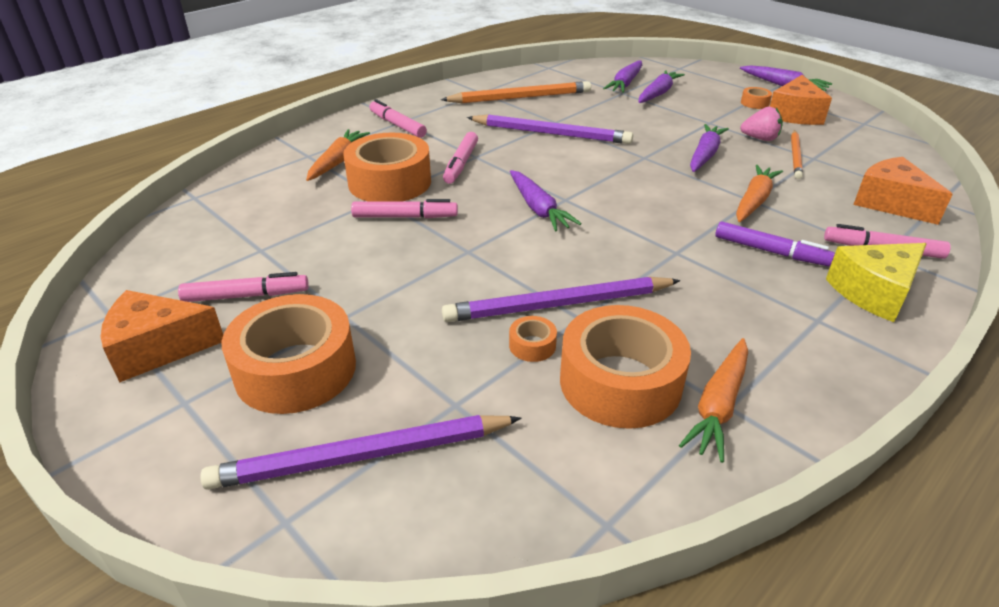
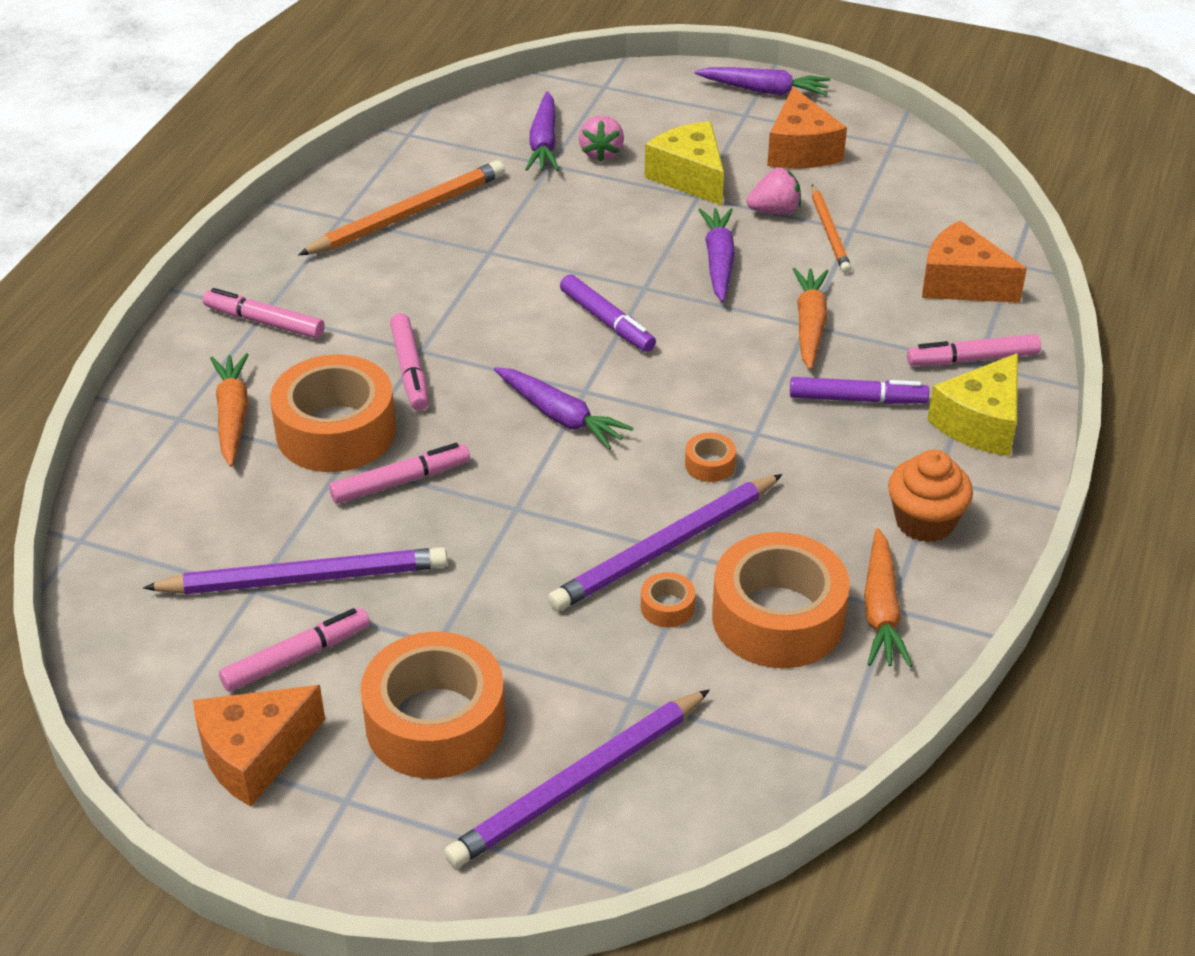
camera: 25 degrees left, 5 degrees up
purple pencil [467,114,633,144] -> purple pencil moved to [143,547,448,594]
purple carrot [639,70,685,103] -> pink strawberry [579,115,624,162]
orange tape [741,87,772,109] -> orange tape moved to [685,433,736,482]
none -> purple marker [560,274,656,352]
none -> yellow cheese [645,121,724,206]
none -> orange cupcake [888,450,973,542]

